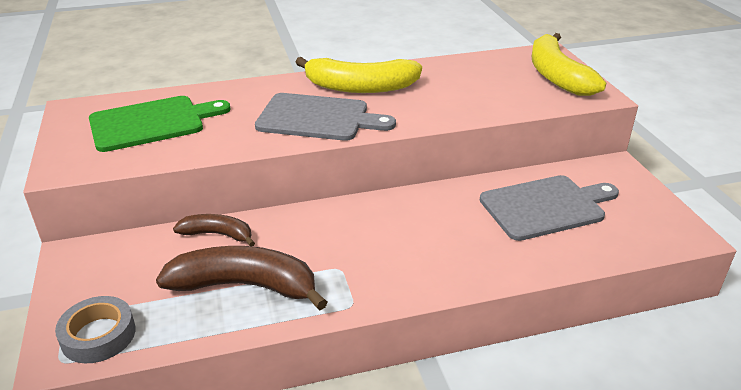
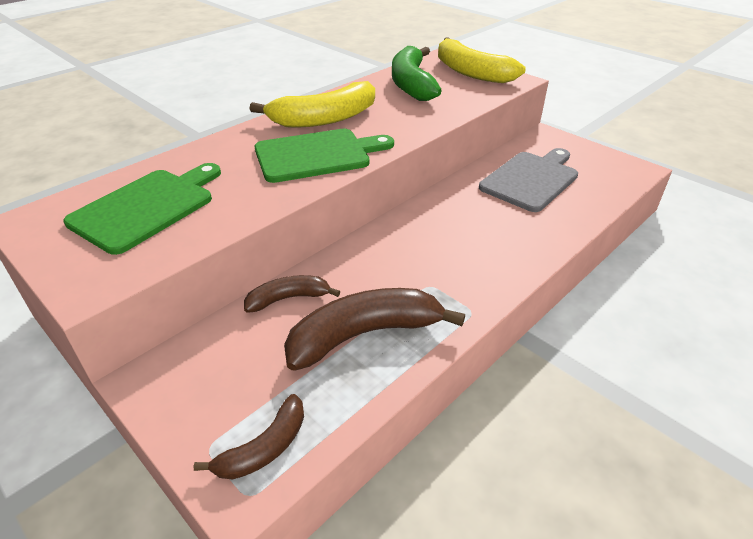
camera: 30 degrees left, 5 degrees up
grey tape [55,296,136,363] -> brown banana [193,394,304,480]
grey cutting board [255,93,396,141] -> green cutting board [255,129,394,183]
none -> green banana [392,46,442,101]

